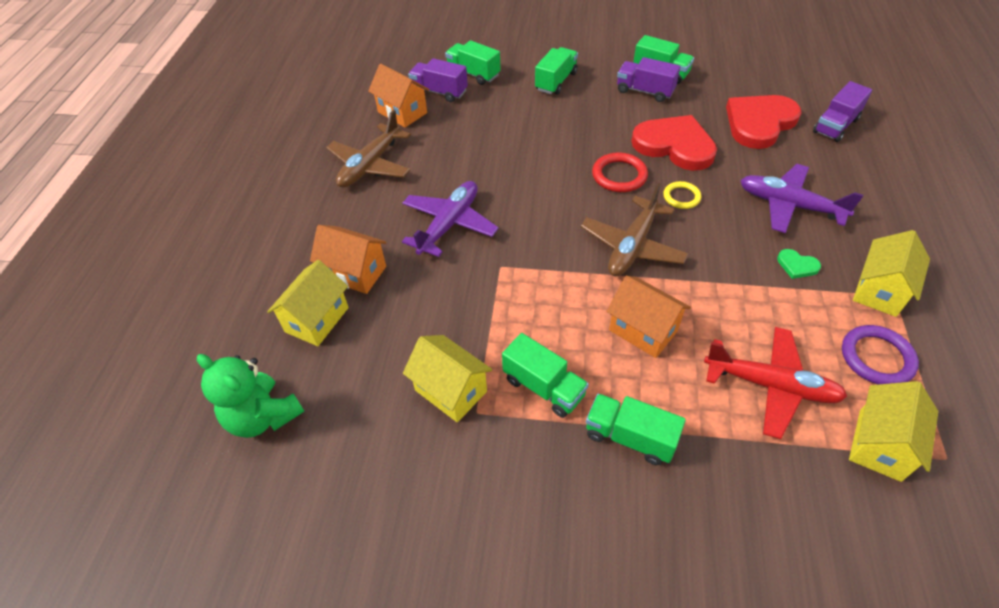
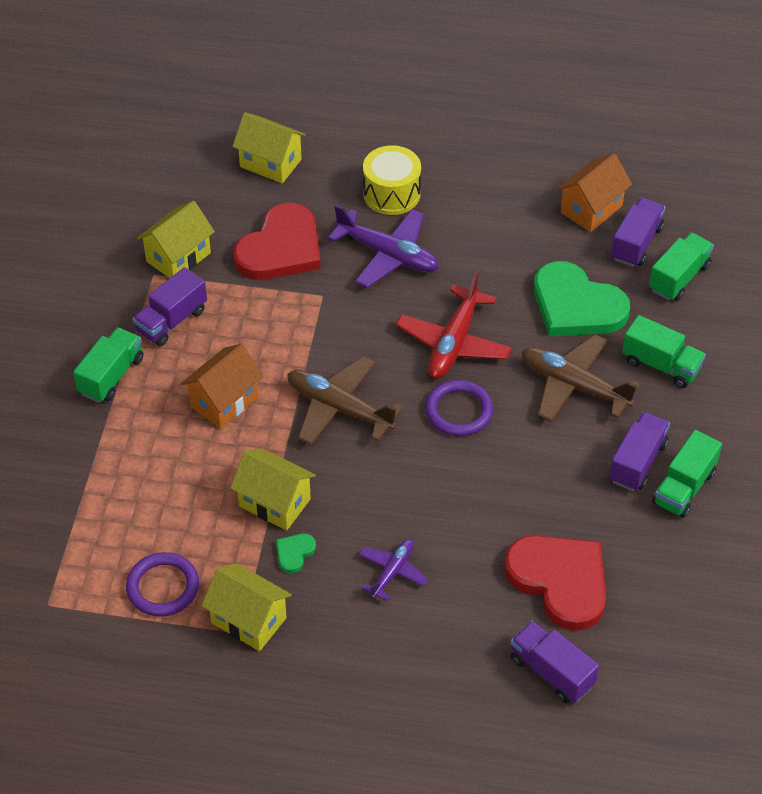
camera: 90 degrees right, 0 degrees up
green teddy bear [197,354,305,438] -> none
orange house [310,225,386,294] -> none
brown plane [326,110,411,188] -> brown plane moved to [521,334,640,421]
green truck [502,333,589,418] -> purple truck [133,267,207,346]
red ring [592,153,648,192] -> purple ring [425,380,493,436]
red heart [631,115,717,171] -> red heart moved to [234,203,321,280]
yellow ring [663,181,701,209] -> none
red plane [704,327,848,439] -> red plane moved to [396,271,512,379]
purple plane [740,164,863,233] -> purple plane [359,539,428,601], size x0.58
yellow house [849,381,938,482] -> yellow house moved to [230,448,316,530]
none -> yellow drum [363,145,421,215]
none -> green heart [534,261,630,336]

